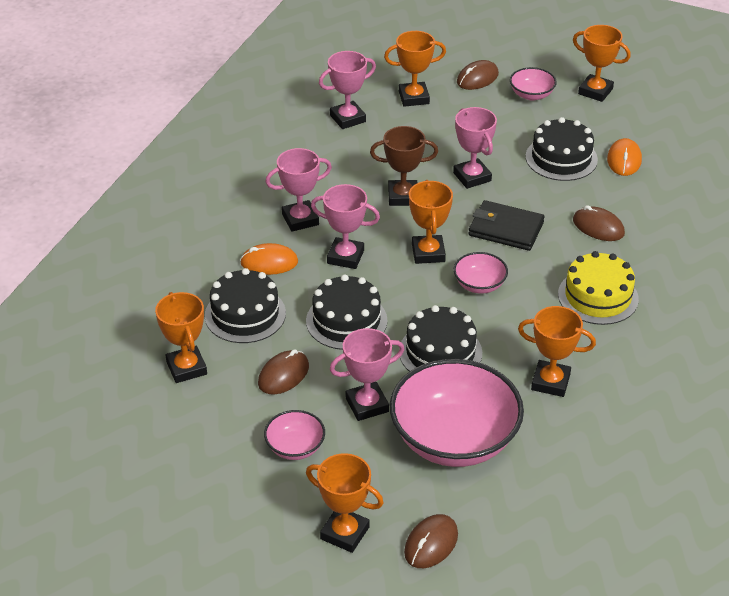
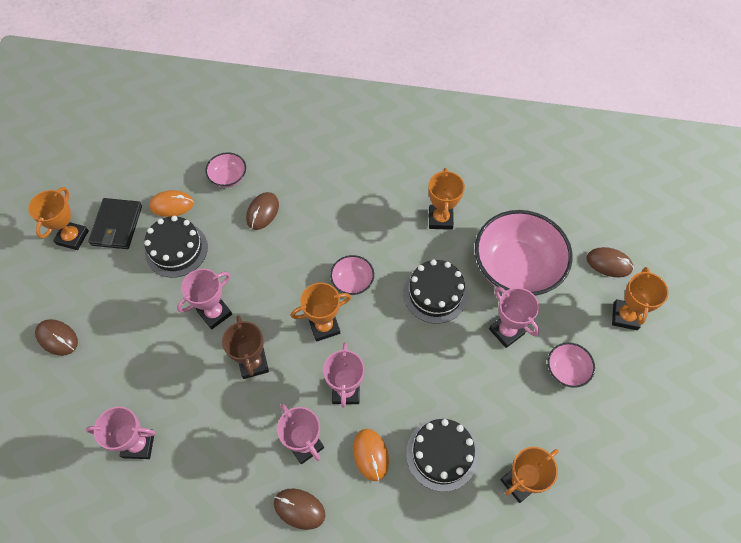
camera: 105 degrees left, 20 degrees up
brown mouse [258,349,309,395] -> brown mouse moved to [274,489,326,530]
black cake [306,274,387,350] -> none
pink trophy [319,51,376,129] -> pink trophy turned 45 degrees counterclockwise [86,407,156,459]
orange trophy [384,31,446,107] -> none
black wallet [469,200,545,251] -> black wallet moved to [88,198,142,249]
pink bowl [510,67,557,100] -> pink bowl moved to [205,152,246,188]
yellow cake [558,251,639,325] -> none

